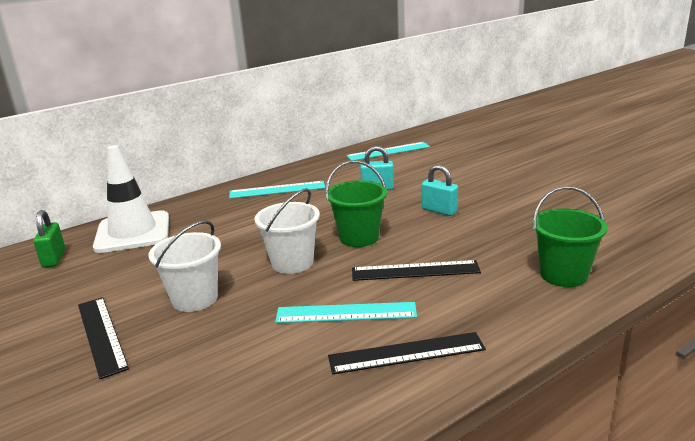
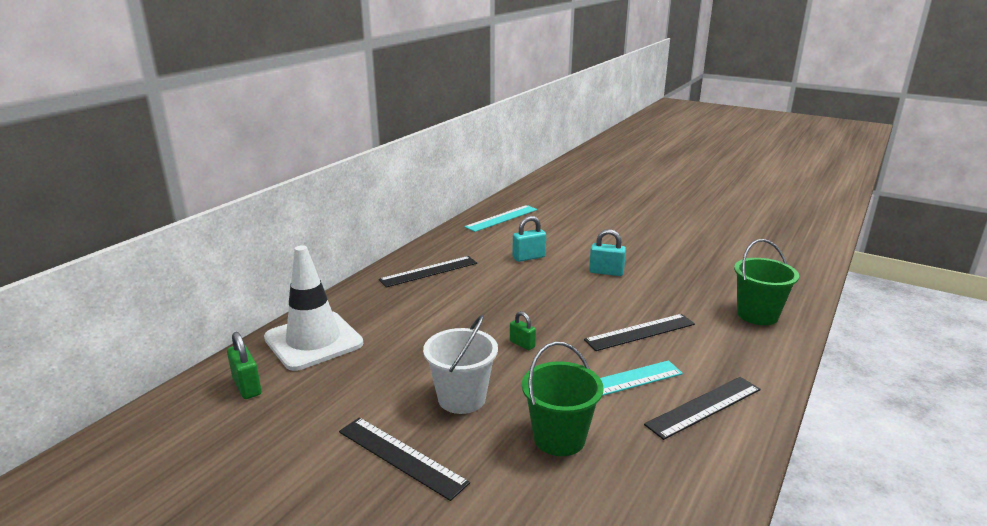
camera: 25 degrees left, 0 degrees up
turquoise ruler [229,181,325,199] -> black ruler [379,256,477,287]
white bucket [255,188,320,274] -> green padlock [510,311,536,350]
green bucket [326,161,387,247] -> green bucket moved to [522,342,603,456]

